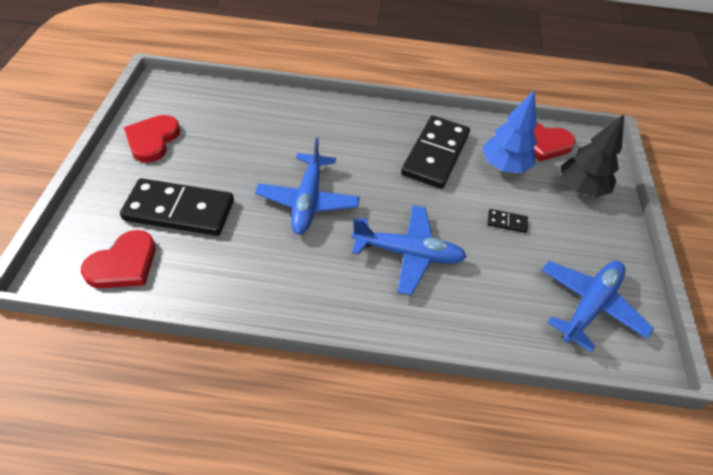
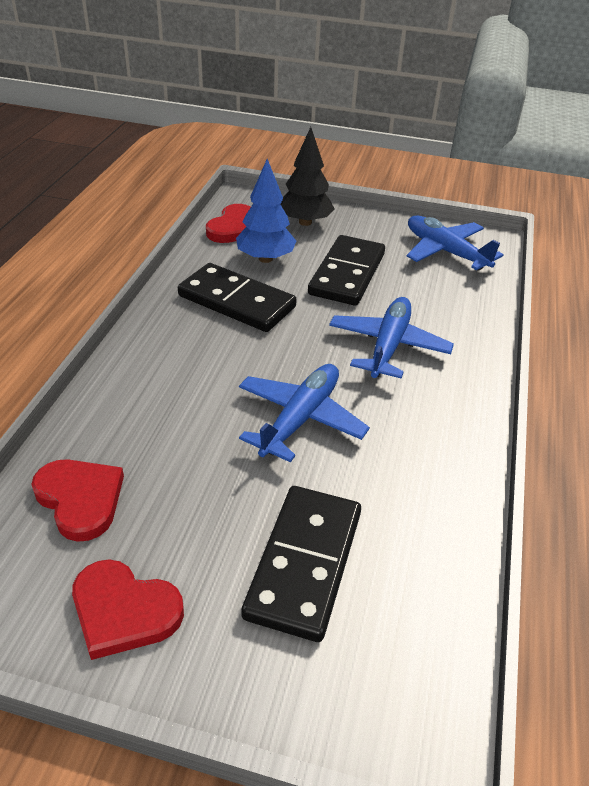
camera: 80 degrees left, 10 degrees down
red heart [81,230,156,288] -> red heart moved to [31,459,124,542]
blue plane [255,137,360,234] -> blue plane turned 75 degrees counterclockwise [239,364,370,462]
black domino [487,209,528,233] -> black domino [308,235,385,306], size x2.47

